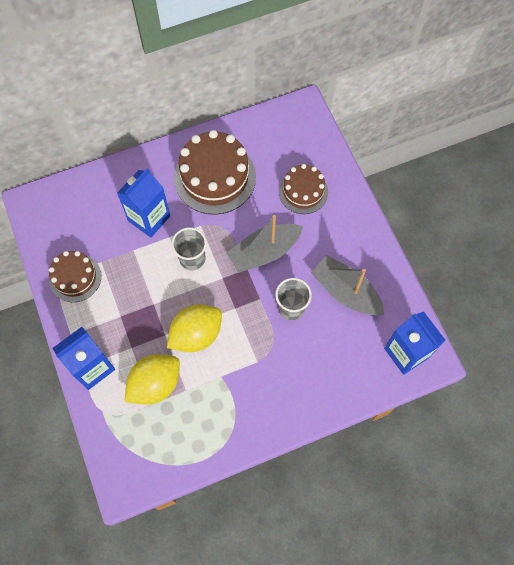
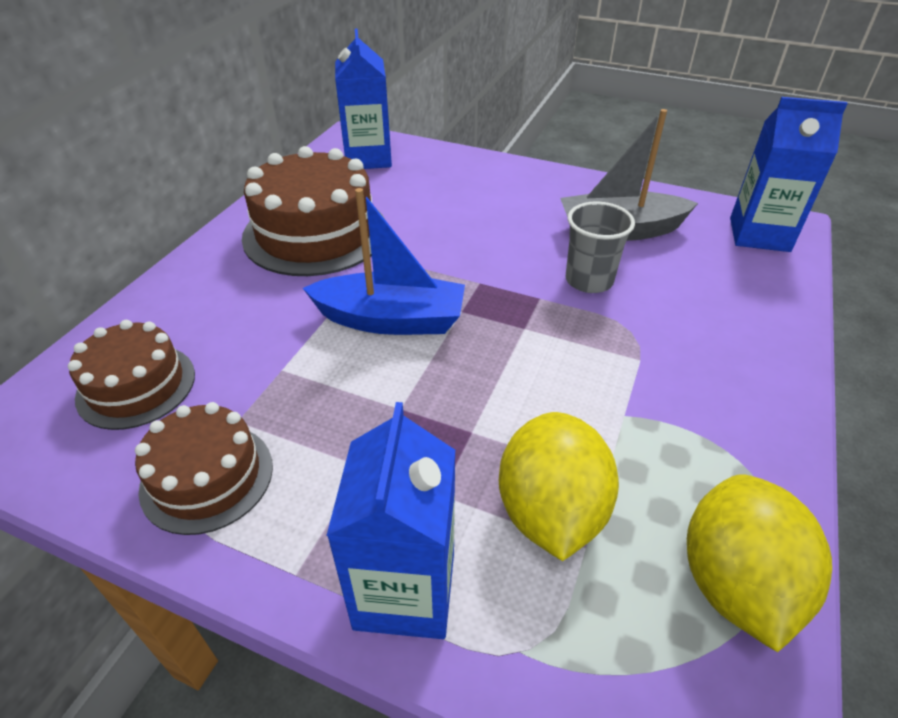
camera: 45 degrees left, 25 degrees down
blue carton [117,168,170,238] -> blue carton moved to [335,28,392,169]
yellow lemon [167,304,222,352] -> yellow lemon moved to [687,474,832,652]
grey cup [171,227,207,270] -> blue boat [303,188,465,335]
grey boat [227,215,303,273] -> none
brown cake [279,164,328,214] -> brown cake moved to [68,320,195,430]

